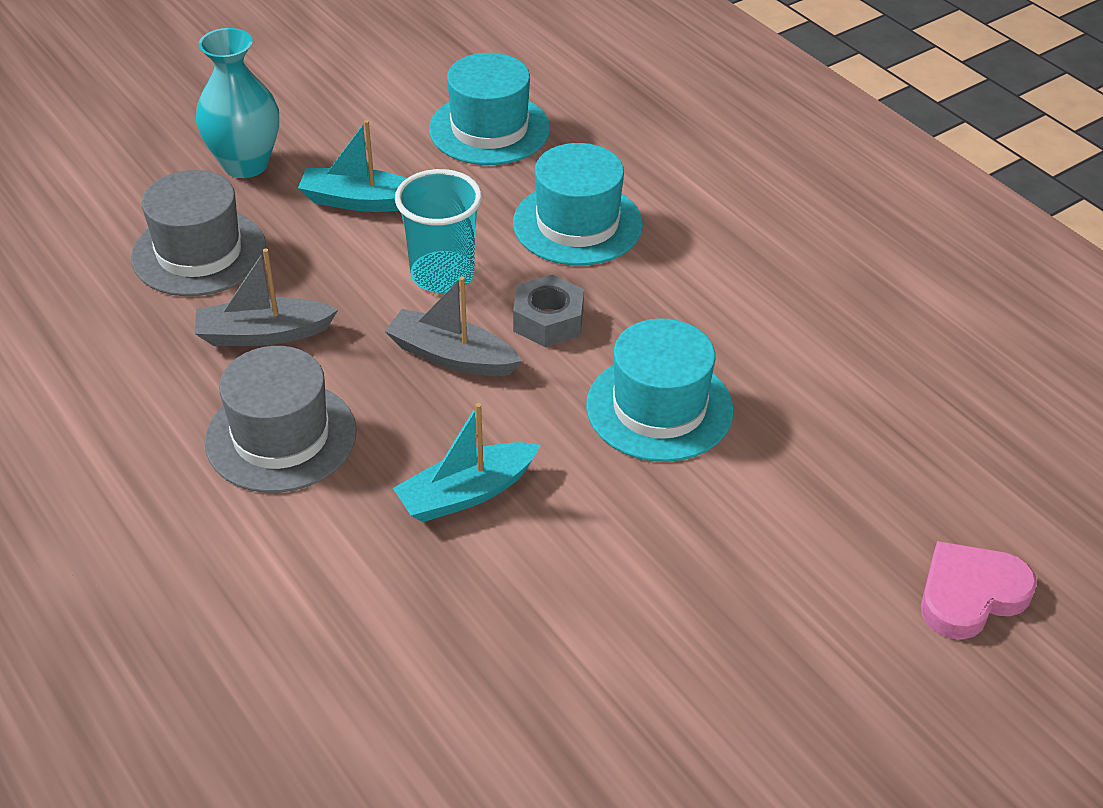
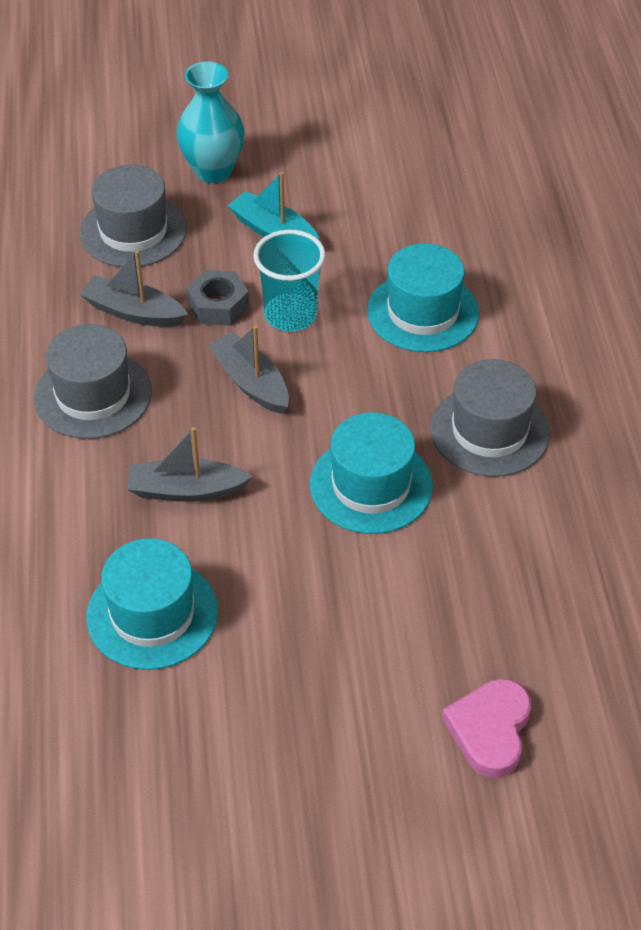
camera: 30 degrees right, 5 degrees up
turquoise boat [393,403,540,522] -> grey boat [127,427,253,502]
turquoise hat [429,53,550,165] -> turquoise hat moved to [87,538,218,670]
grey nut [513,274,584,347] -> grey nut moved to [186,270,249,326]
pink heart [921,541,1037,640] -> pink heart turned 75 degrees counterclockwise [442,679,531,778]
none -> grey hat [430,359,550,477]

